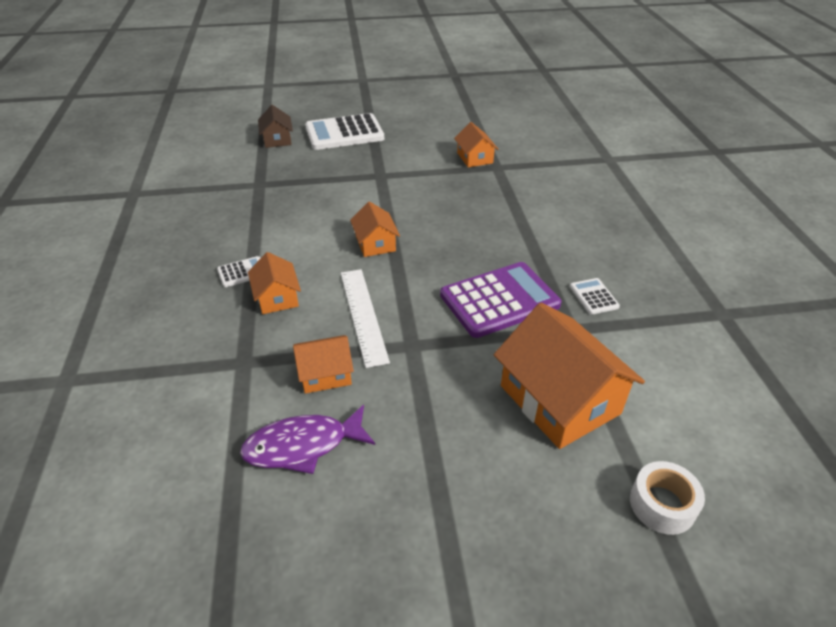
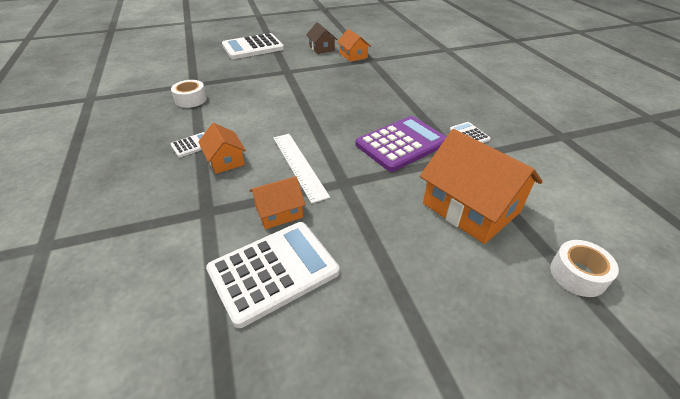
camera: 10 degrees left, 0 degrees up
purple fish [240,405,375,474] -> white calculator [206,222,339,328]
brown house [258,105,293,148] -> brown house moved to [306,22,337,54]
orange house [350,201,400,257] -> none
none -> white tape [171,80,207,108]

